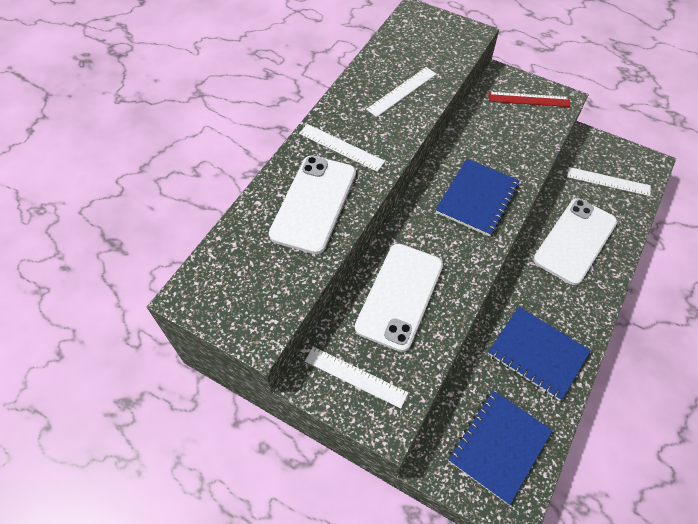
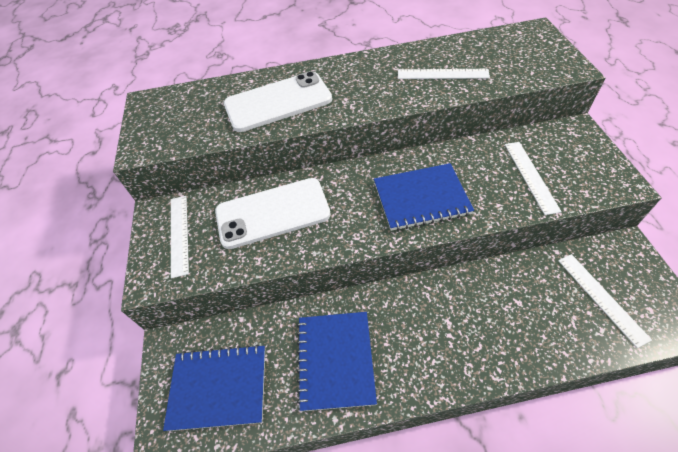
camera: 55 degrees right, 5 degrees down
white ruler [299,124,385,172] -> white ruler moved to [505,142,562,215]
red ruler [489,92,570,107] -> none
white phone [533,198,617,285] -> none

